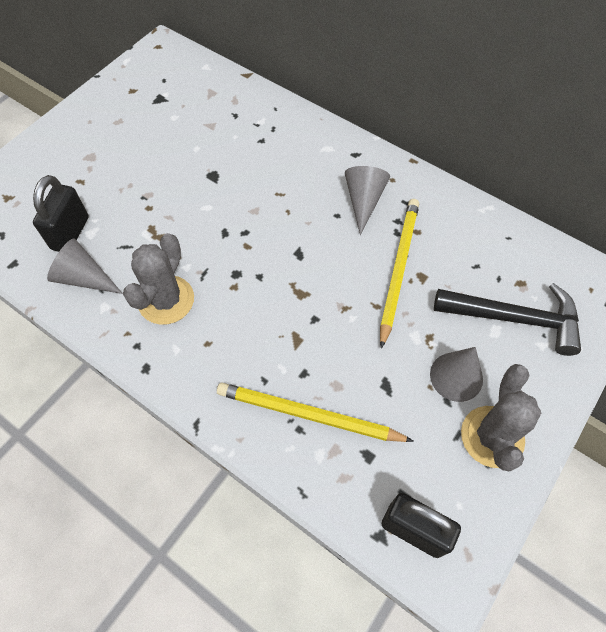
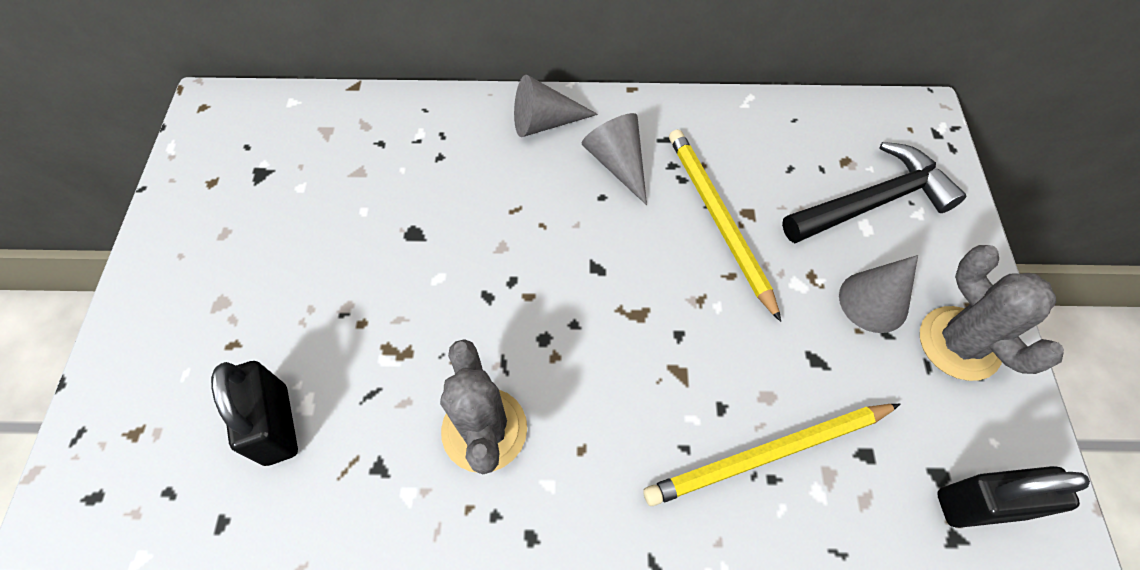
camera: 35 degrees left, 0 degrees up
grey cone [47,238,123,294] -> grey cone moved to [514,75,598,137]

